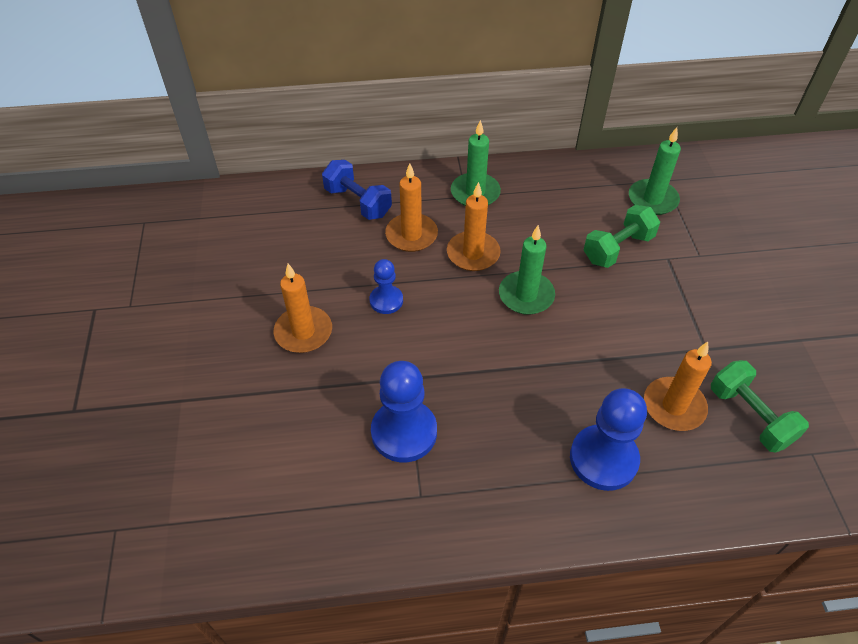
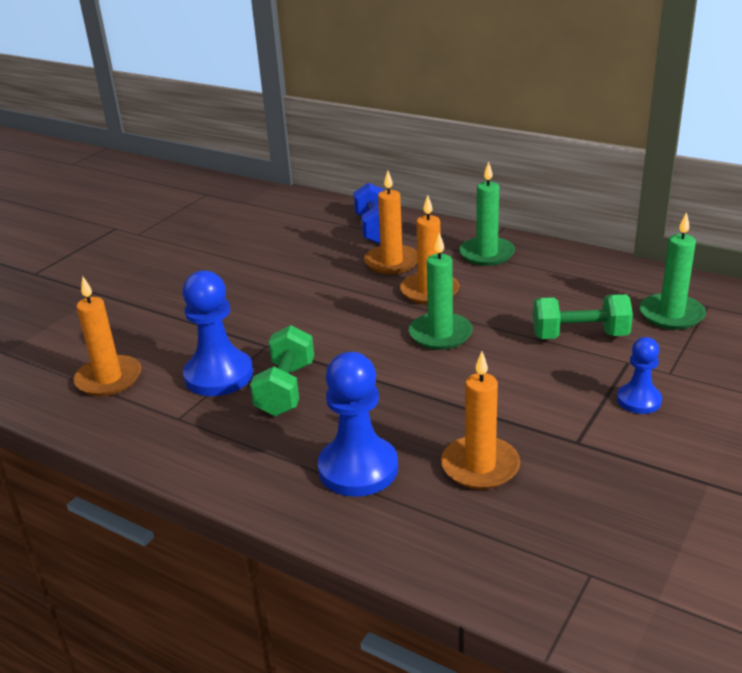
camera: 40 degrees right, 20 degrees down
orange candle [274,264,332,353] -> orange candle moved to [74,277,141,396]
blue pawn [370,259,403,314] -> blue pawn moved to [617,337,662,414]
green dumbbell [711,360,809,453] -> green dumbbell moved to [250,325,314,416]

